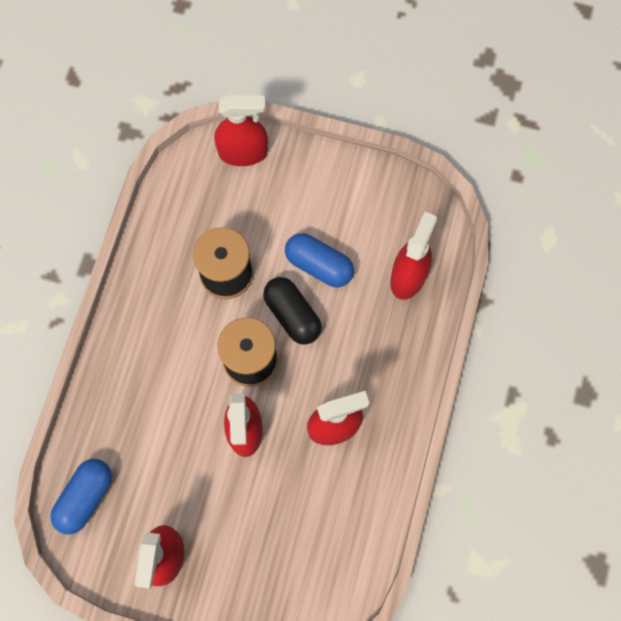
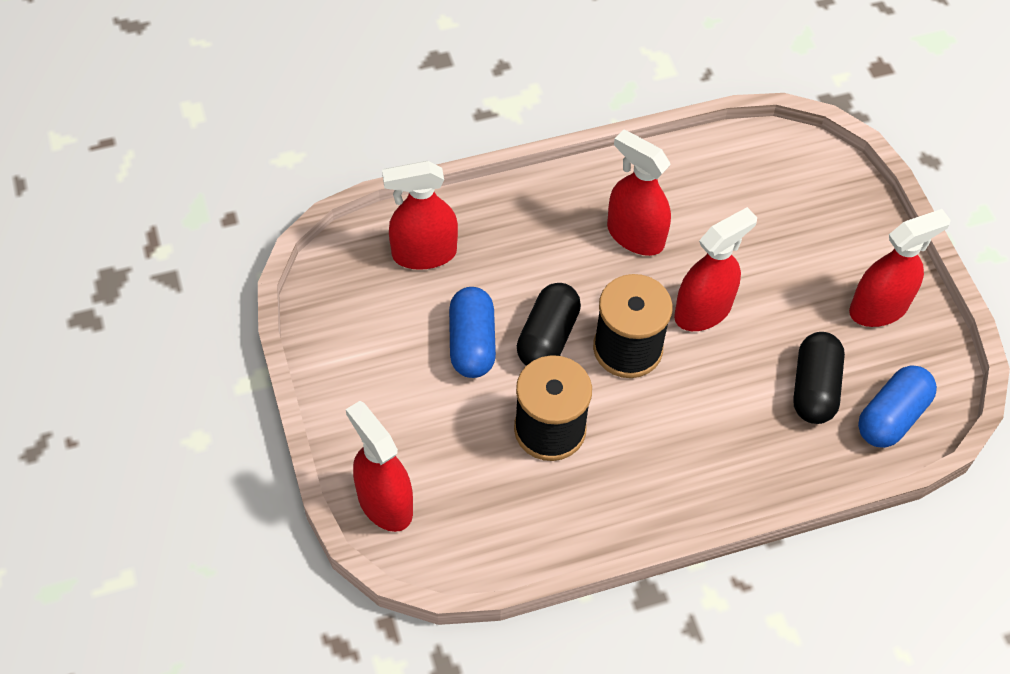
camera: 125 degrees left, 15 degrees down
blue capsule [50,459,112,534] -> blue capsule turned 45 degrees counterclockwise [858,365,937,448]
none -> black capsule [793,332,845,424]

